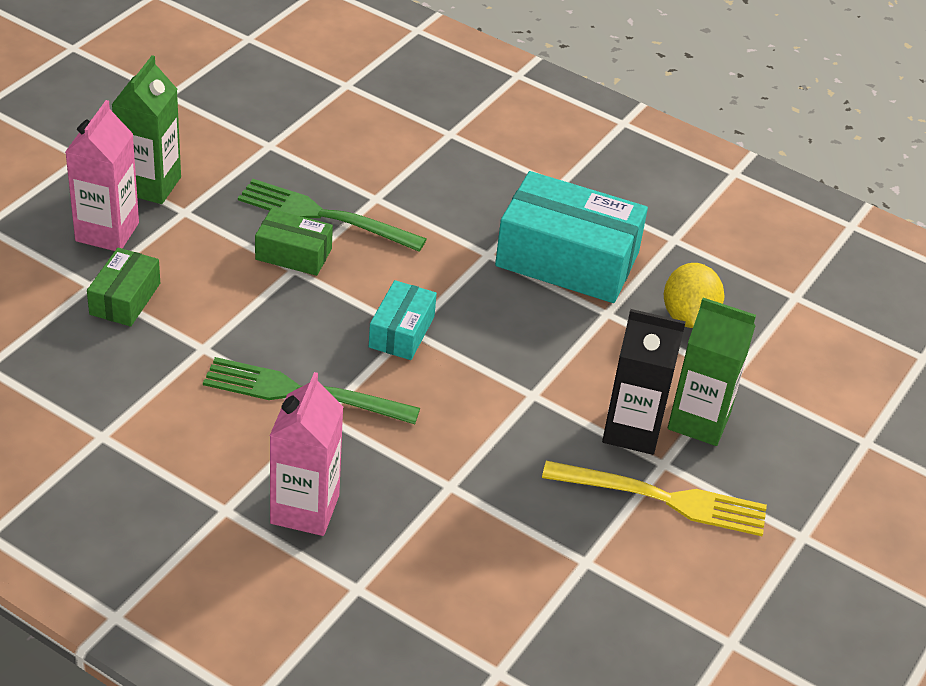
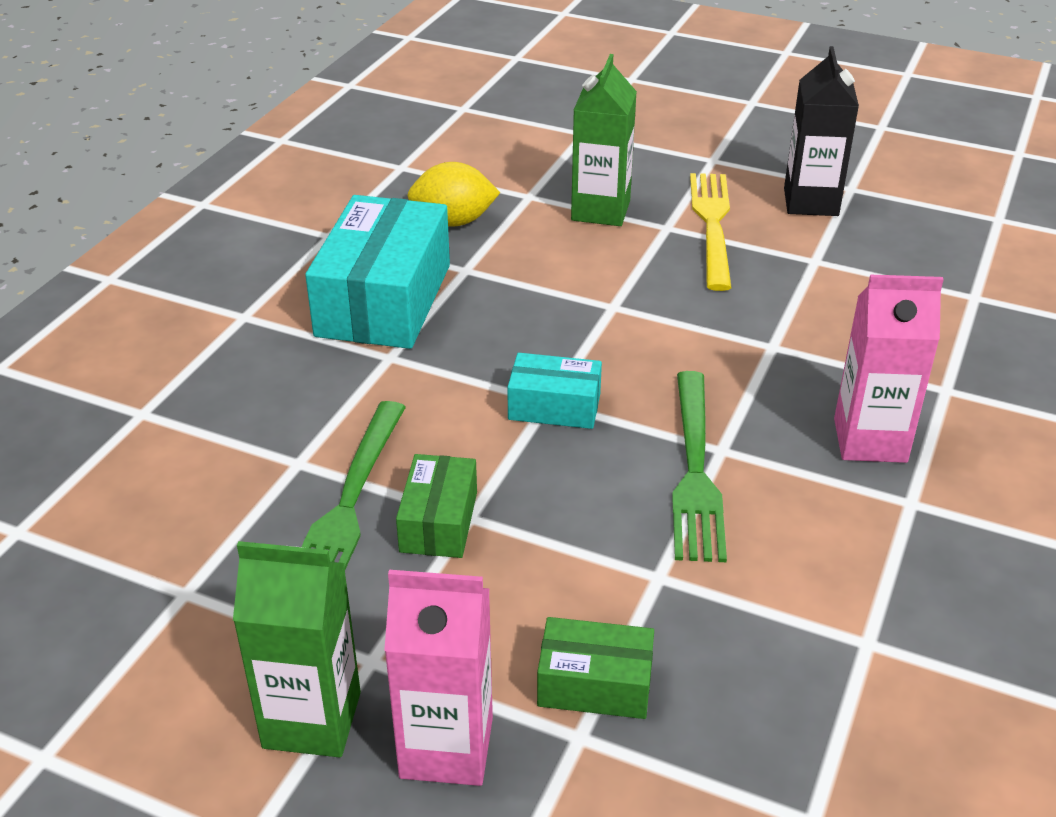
camera: 95 degrees left, 5 degrees down
black carton [602,309,686,455] -> black carton moved to [784,46,859,216]

